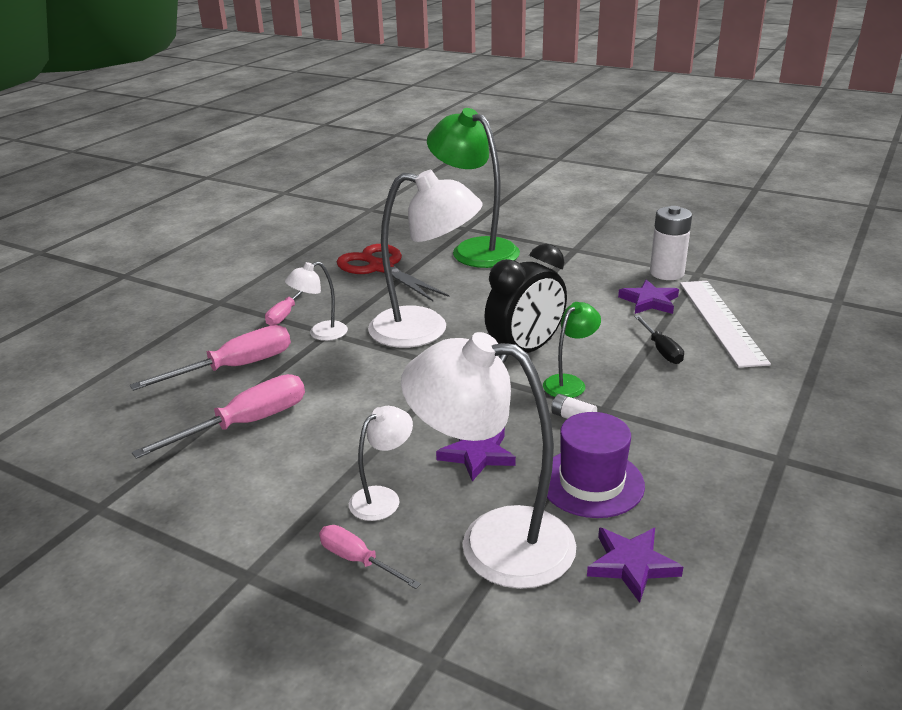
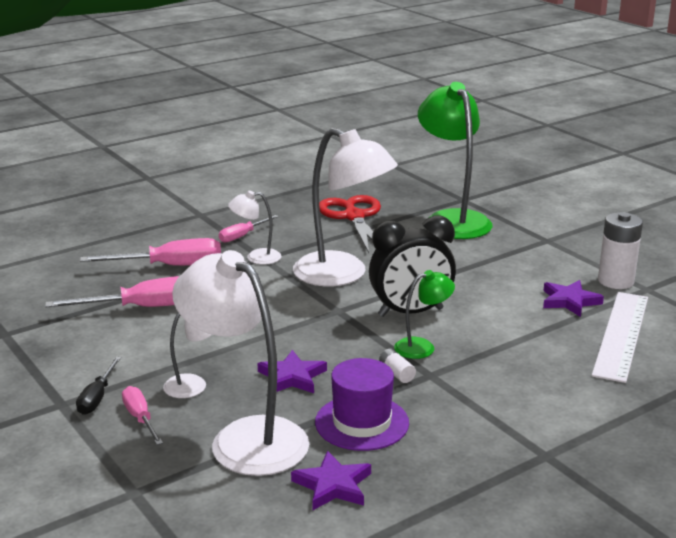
camera: 25 degrees right, 5 degrees down
black screwdriver [634,315,684,364] -> black screwdriver moved to [76,357,121,415]

